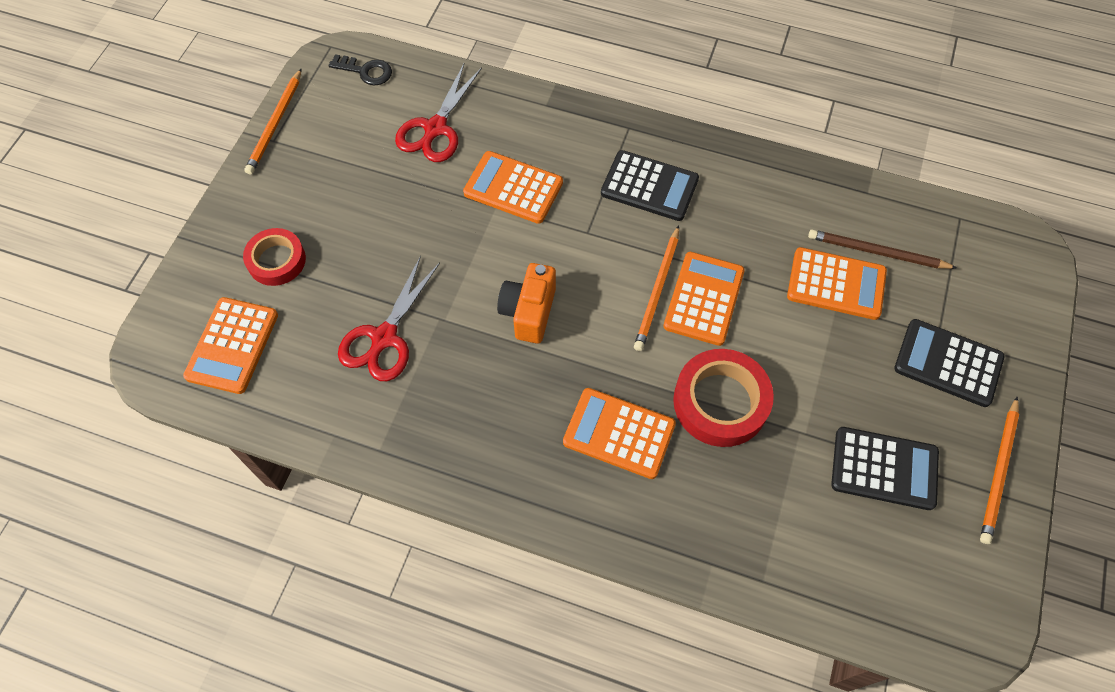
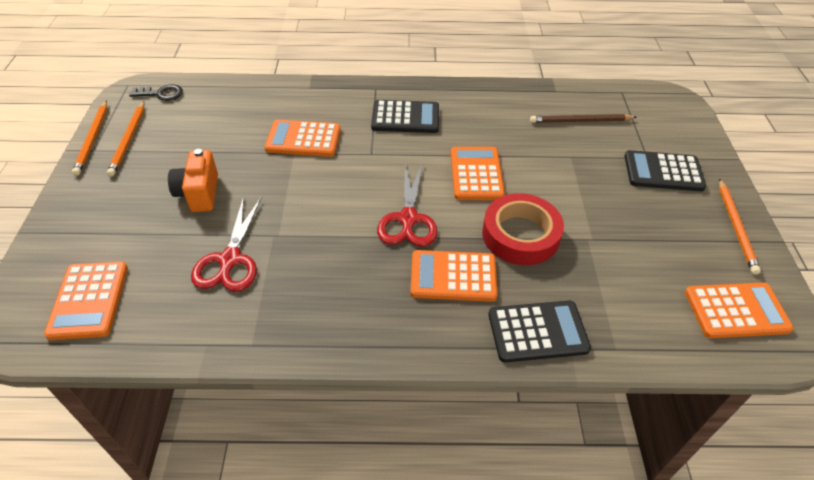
camera: 20 degrees left, 15 degrees down
red tape [243,228,306,286] -> none
red scissors [395,64,482,162] -> red scissors moved to [377,162,437,247]
orange camera [497,263,556,344] -> orange camera moved to [168,149,218,212]
orange pencil [634,225,679,351] -> orange pencil moved to [107,101,144,177]
orange calculator [787,247,887,320] -> orange calculator moved to [685,282,794,338]
black calculator [831,427,939,510] -> black calculator moved to [488,301,591,362]

